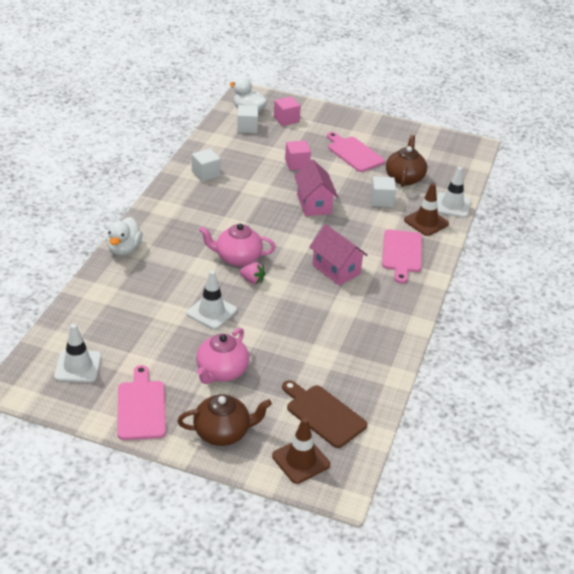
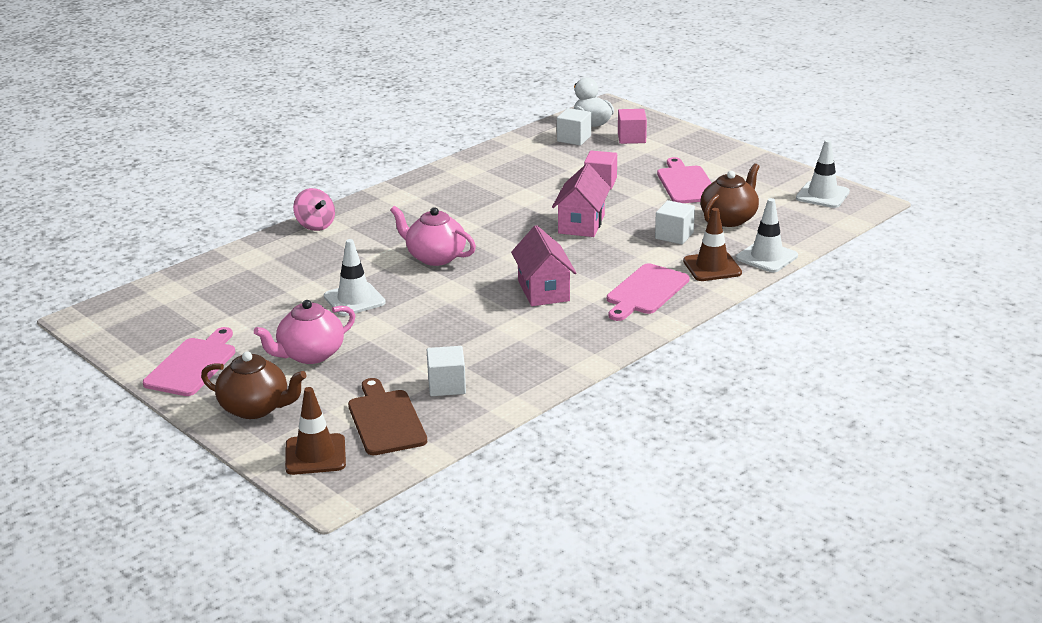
camera: 30 degrees right, 10 degrees down
white traffic cone [54,324,102,383] -> white traffic cone moved to [796,140,850,208]
white duck [106,217,143,256] -> pink spinning top [293,188,335,231]
white cube [192,149,221,182] -> white cube moved to [427,346,466,396]
pink strawberry [240,262,265,284] -> none

